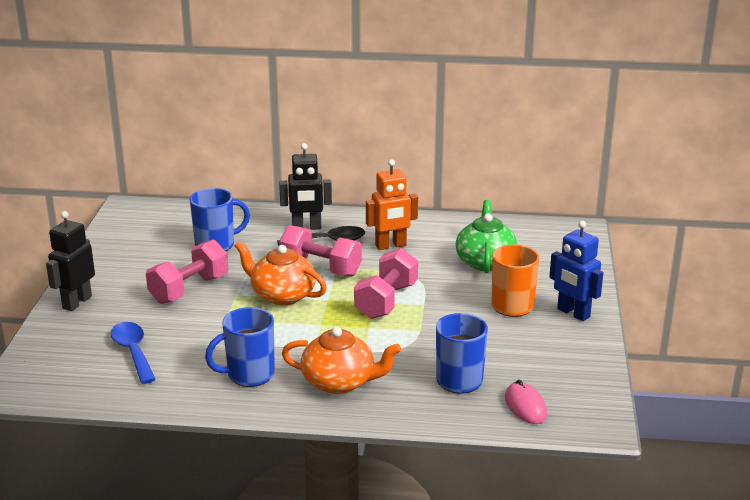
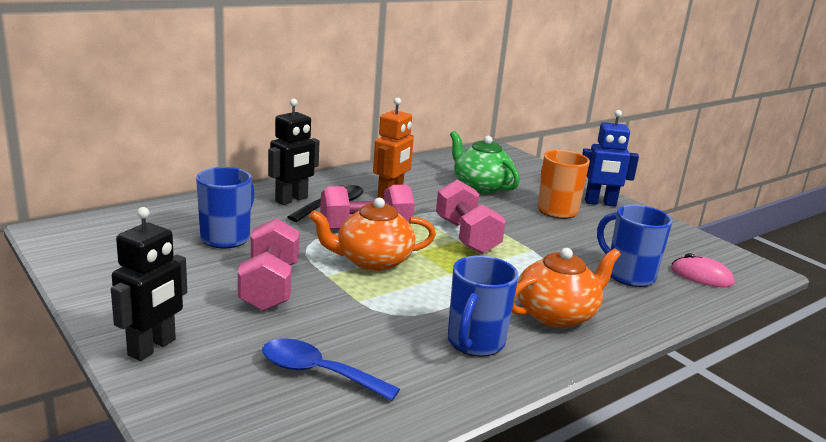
camera: 45 degrees left, 5 degrees down
black robot [46,211,95,311] -> black robot turned 135 degrees counterclockwise [111,207,187,361]

